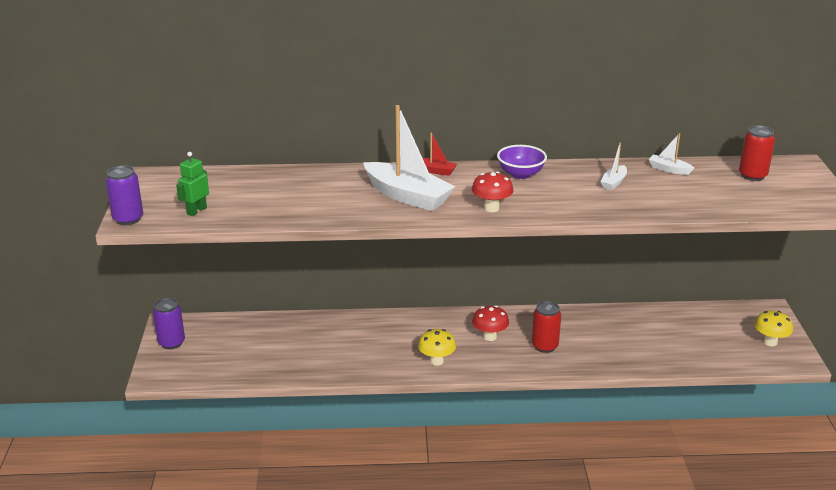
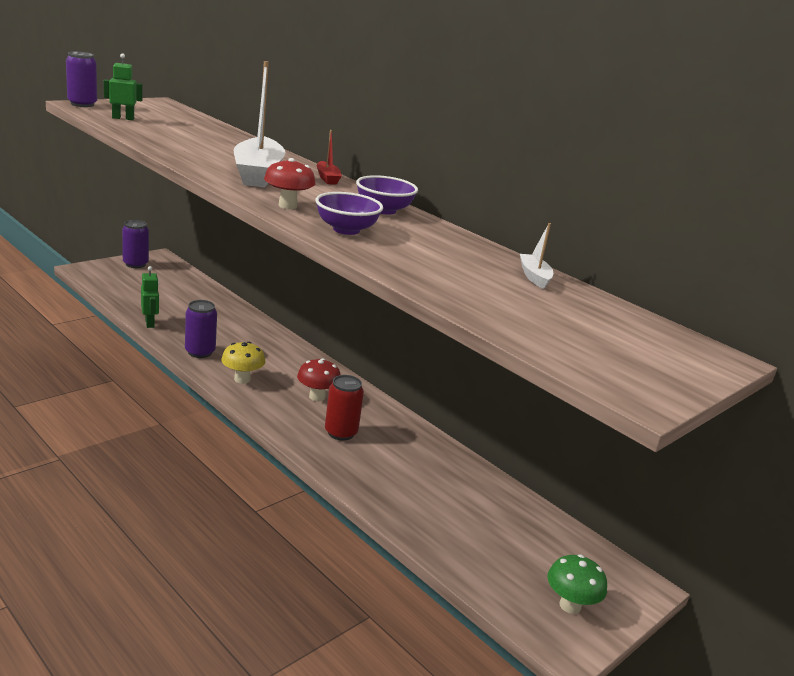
camera: 45 degrees right, 5 degrees down
white boat [600,143,627,190] -> none
red can [739,125,775,181] -> none
yellow mushroom [754,311,793,346] -> green mushroom [548,555,607,614]
none -> green robot [141,266,159,328]
none -> purple can [185,300,217,358]
none -> purple bowl [315,192,383,235]

